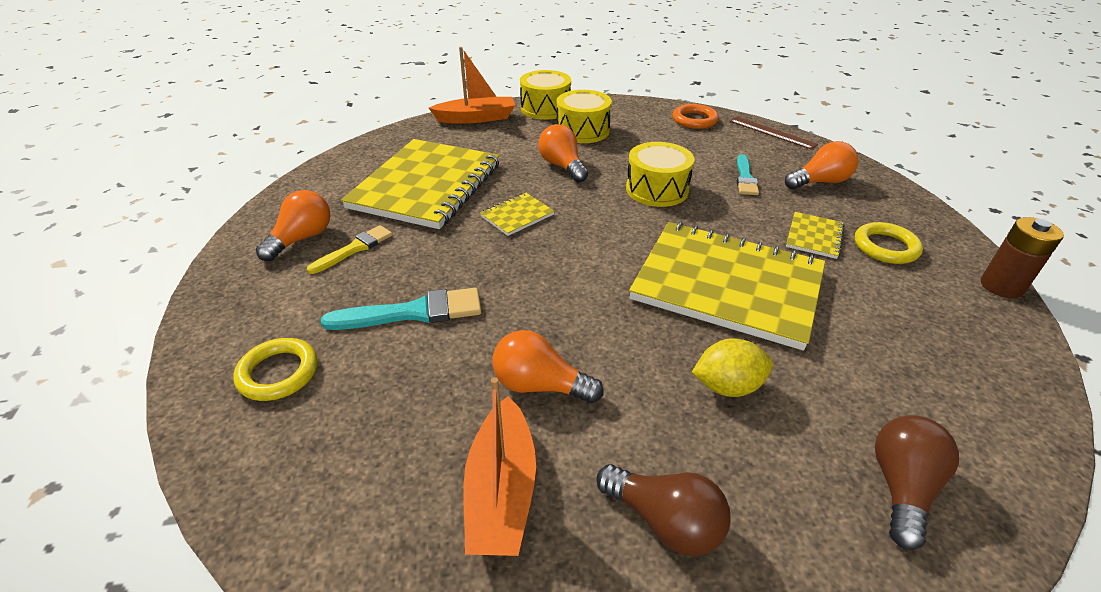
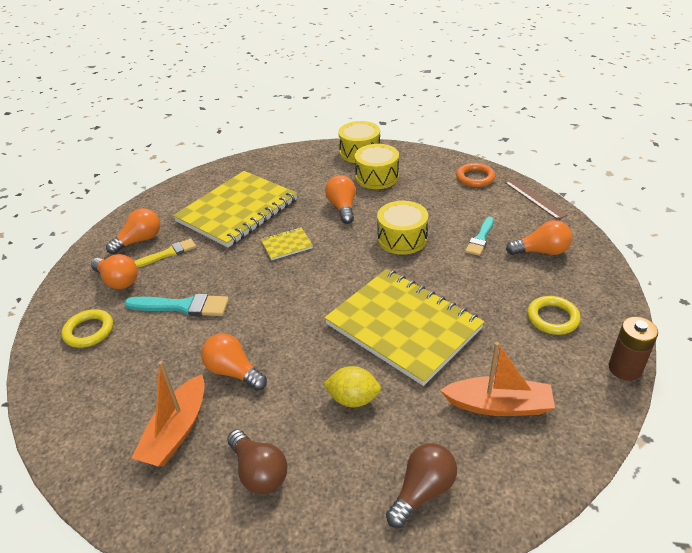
camera: 20 degrees right, 0 degrees up
orange boat [429,47,515,124] -> orange boat moved to [440,342,555,416]
yellow notebook [786,212,845,259] -> none
none -> orange light bulb [91,254,138,289]

